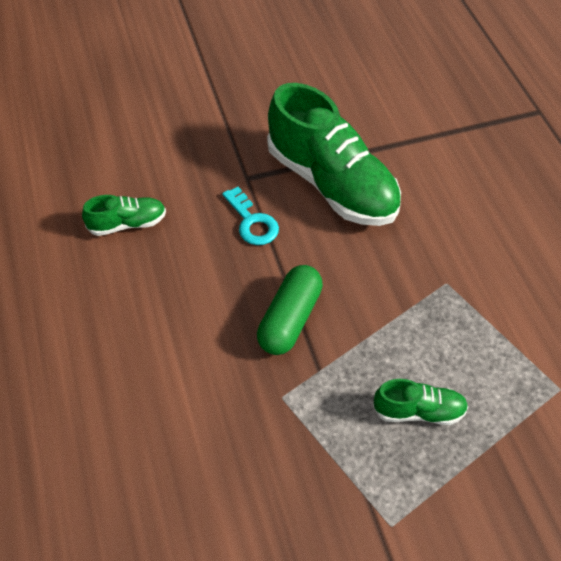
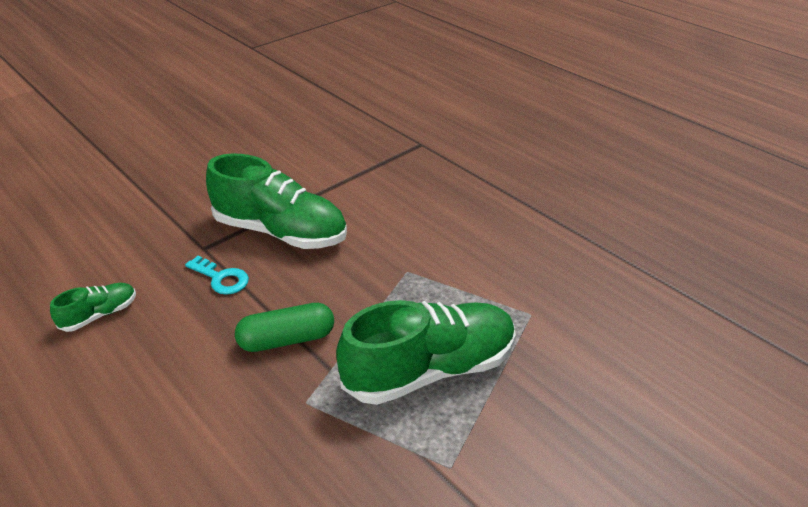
camera: 25 degrees left, 15 degrees down
green capsule [257,265,323,355] -> green capsule turned 75 degrees clockwise [235,303,334,352]
green shoe [373,379,468,425] -> green shoe [336,300,516,405], size x2.16

